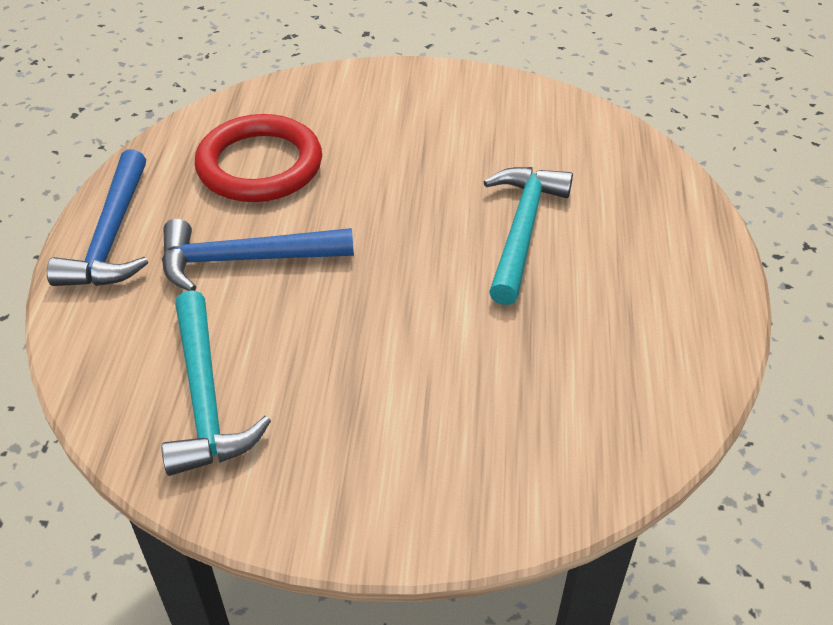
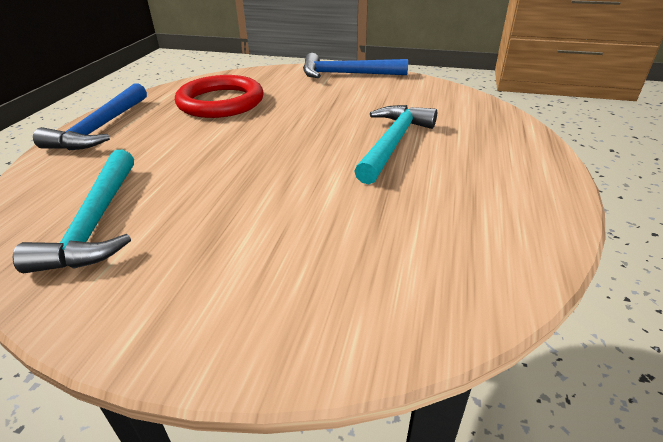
camera: 10 degrees right, 10 degrees down
blue hammer [162,219,354,291] -> blue hammer moved to [303,53,408,78]

